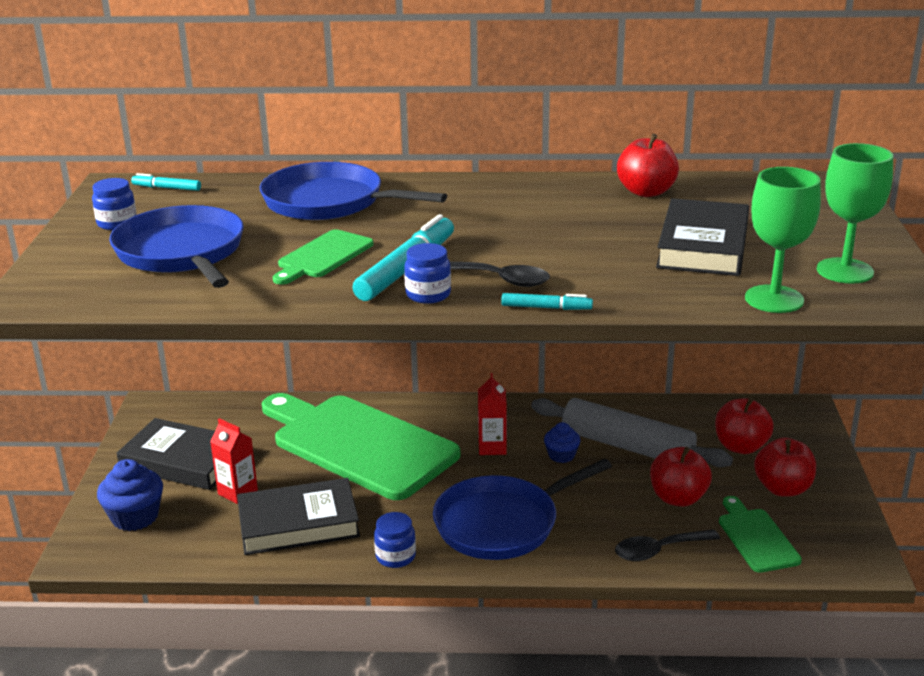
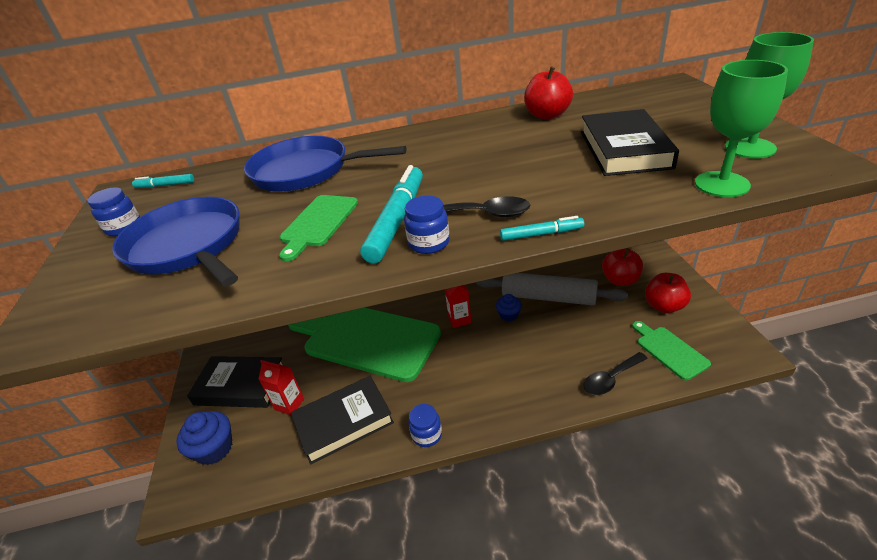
camera: 10 degrees left, 10 degrees up
blue pan [433,459,612,560] -> none
red apple [650,447,712,507] -> none

